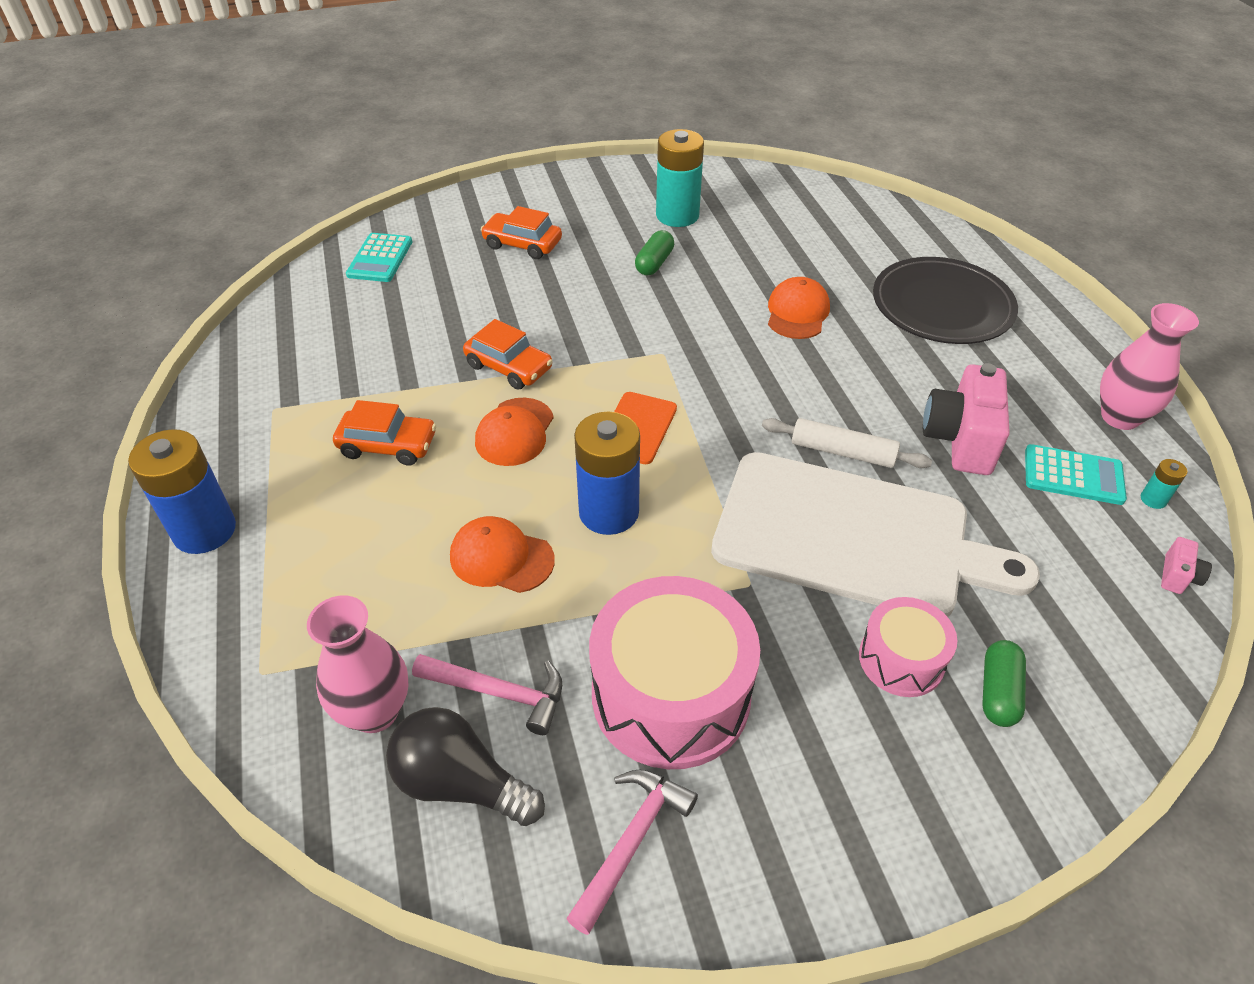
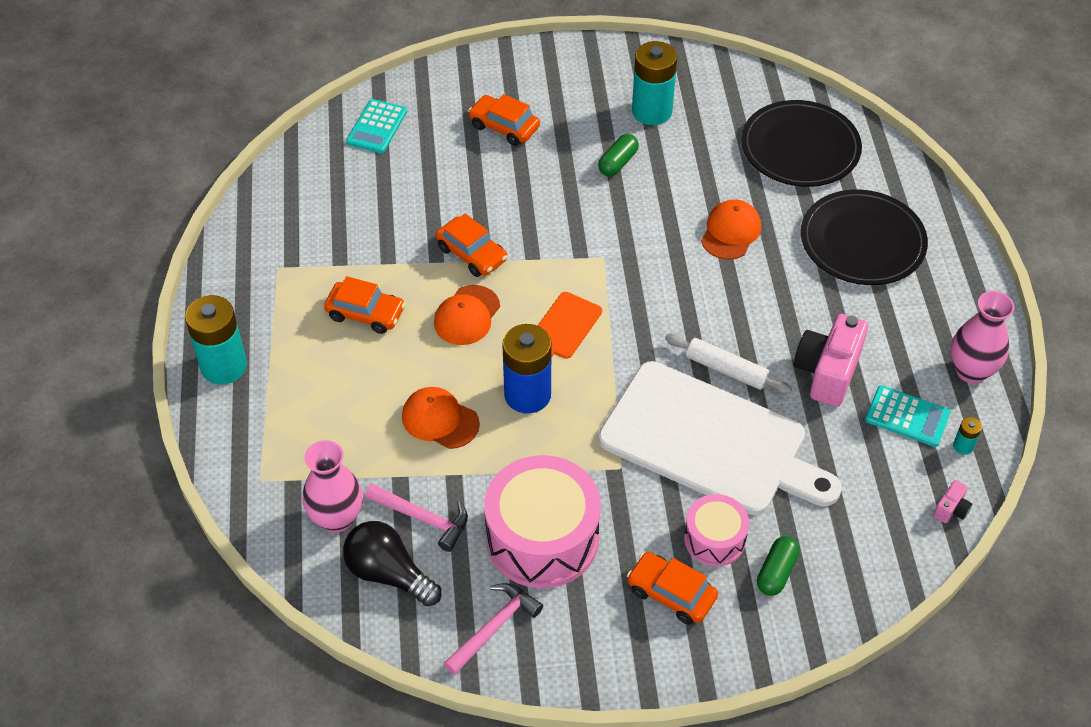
camera: 10 degrees right, 5 degrees up
blue battery [128,429,236,554] -> turquoise battery [185,295,247,384]
none -> orange car [627,552,718,625]
none -> black plate [741,100,862,187]

